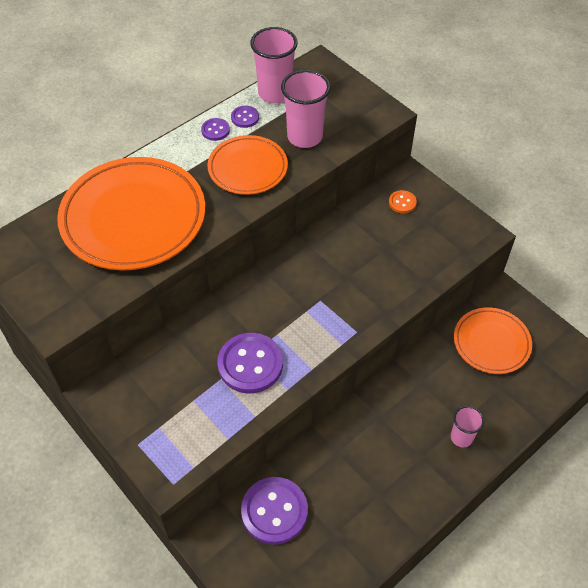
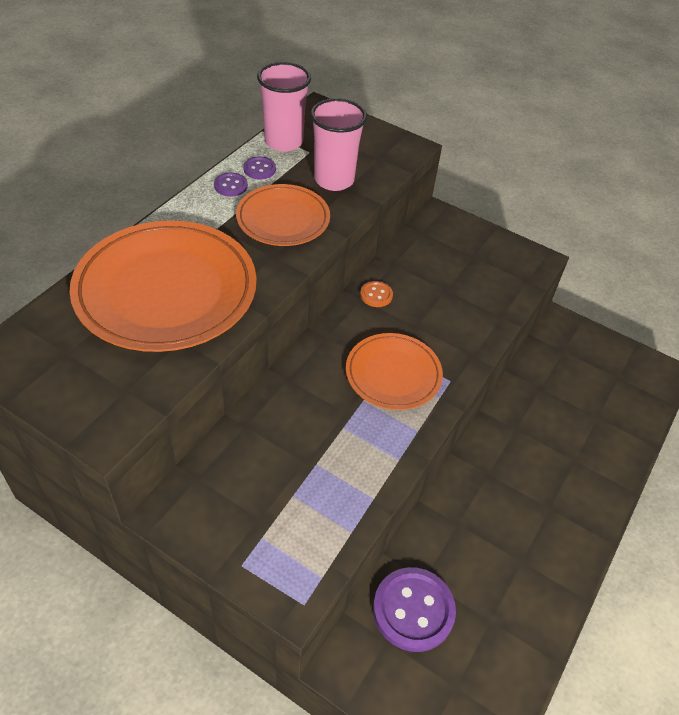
camera: 20 degrees left, 5 degrees down
purple button [217,333,283,393] -> none
orange button [389,190,417,213] -> orange button moved to [360,281,393,307]
pink cup [451,406,484,448] -> none
orange plate [454,307,532,374] -> orange plate moved to [346,333,443,410]

